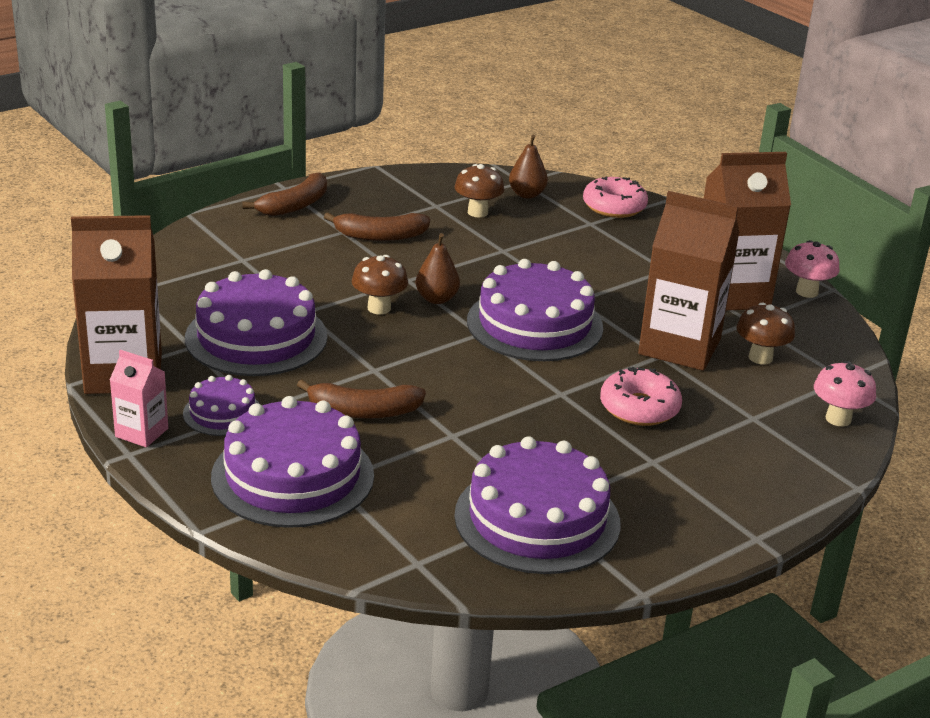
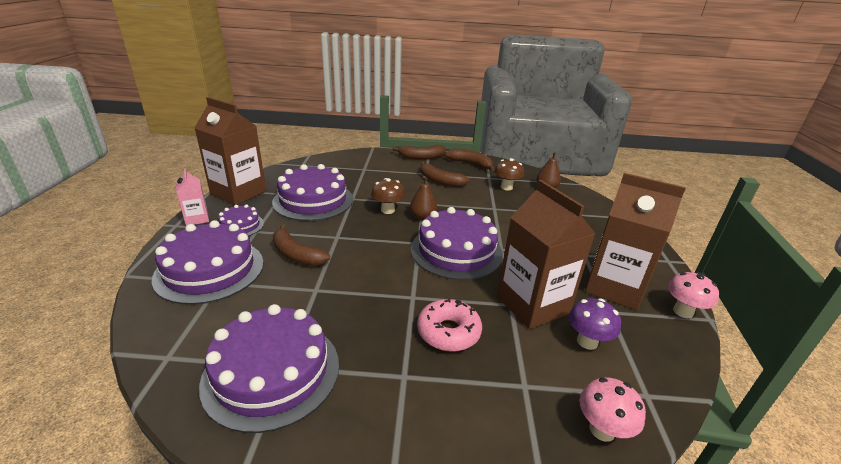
camera: 40 degrees right, 0 degrees up
pink donut [583,177,648,218] -> none
brown mushroom [736,302,795,364] -> purple mushroom [569,298,621,350]
none -> brown banana [445,148,495,171]

